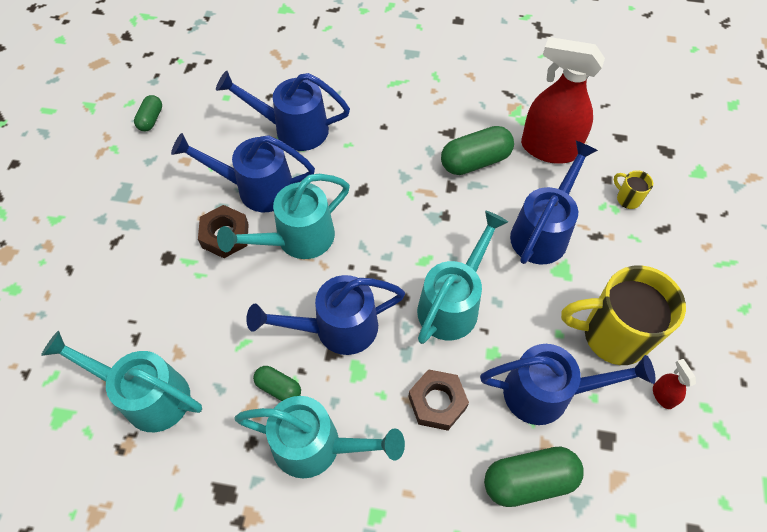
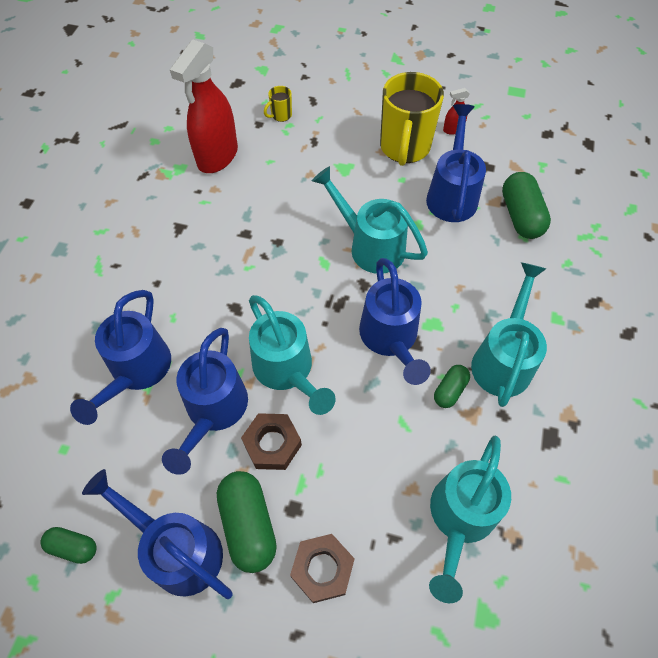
camera: 85 degrees left, 0 degrees up
brown nut [409,369,469,431] -> brown nut moved to [290,534,355,603]
green capsule [441,126,514,175] -> green capsule moved to [217,471,277,573]
blue watering can [510,141,598,264] -> blue watering can moved to [82,469,233,599]

